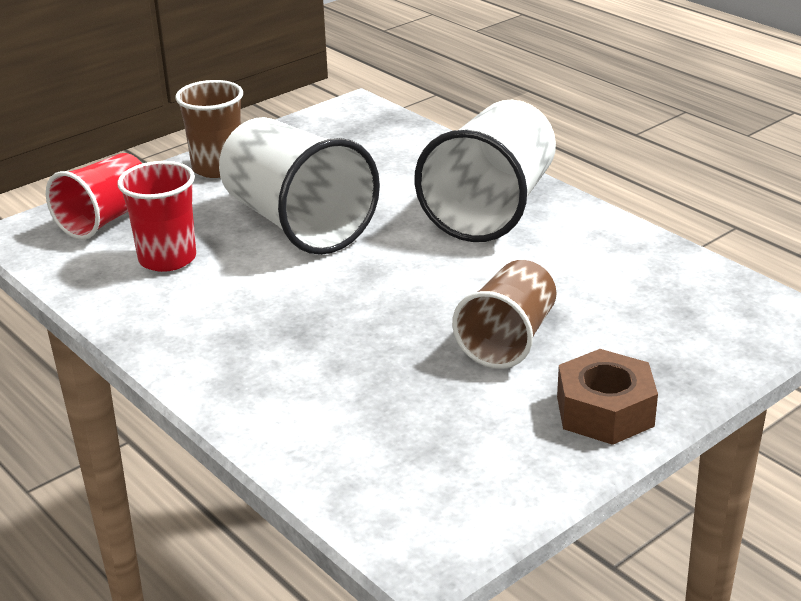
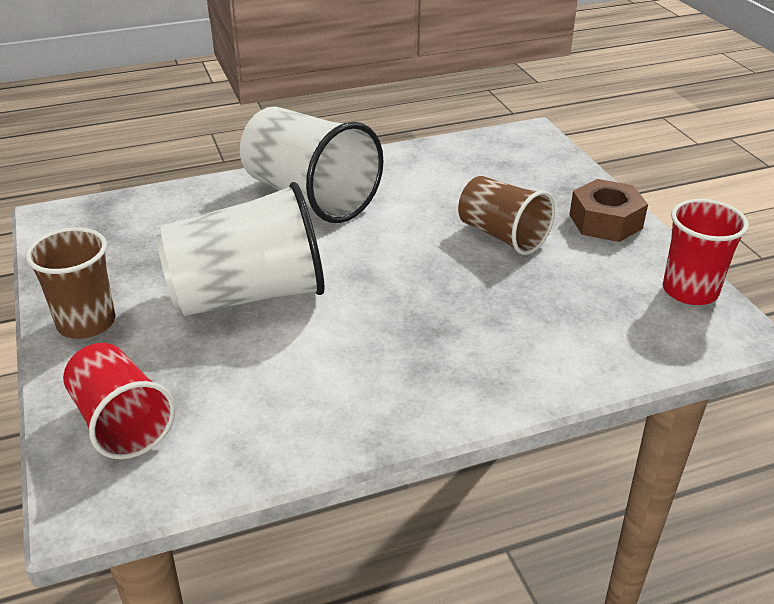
camera: 70 degrees left, 5 degrees up
red cup [117,161,196,272] -> red cup moved to [663,199,749,305]

